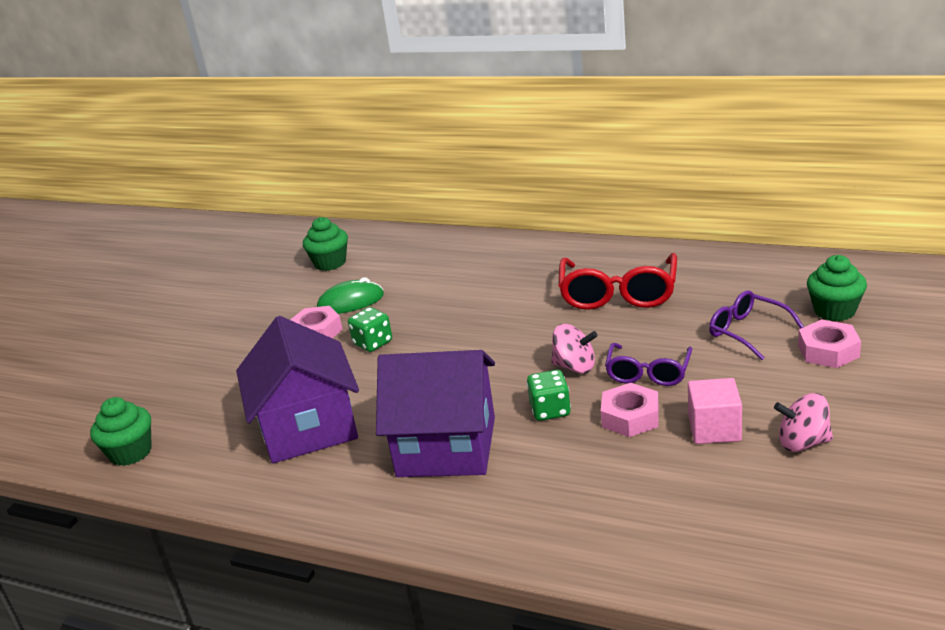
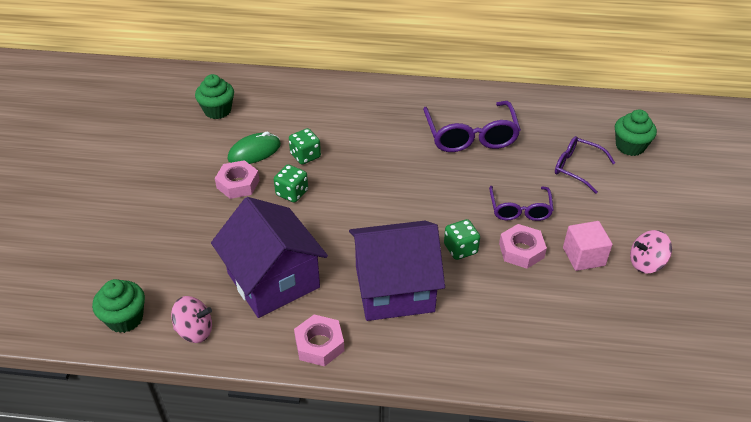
camera: 20 degrees left, 15 degrees up
pink spinning top [551,324,598,373] -> pink spinning top moved to [171,296,212,343]
red glasses [558,253,677,310] -> purple glasses [423,101,521,152]
pink nut [798,319,861,368] -> pink nut moved to [294,314,344,367]
none -> green dice [289,128,321,165]

